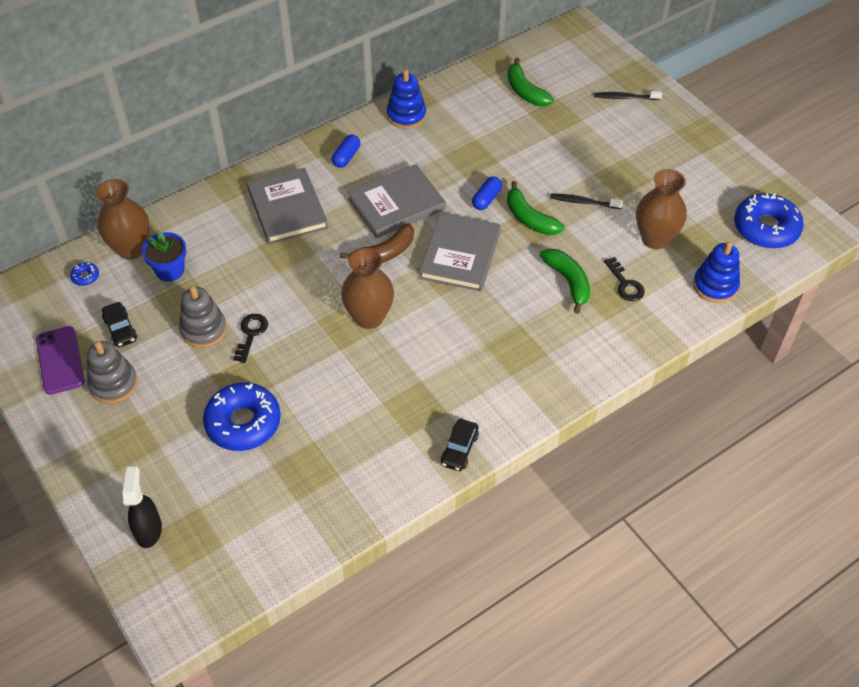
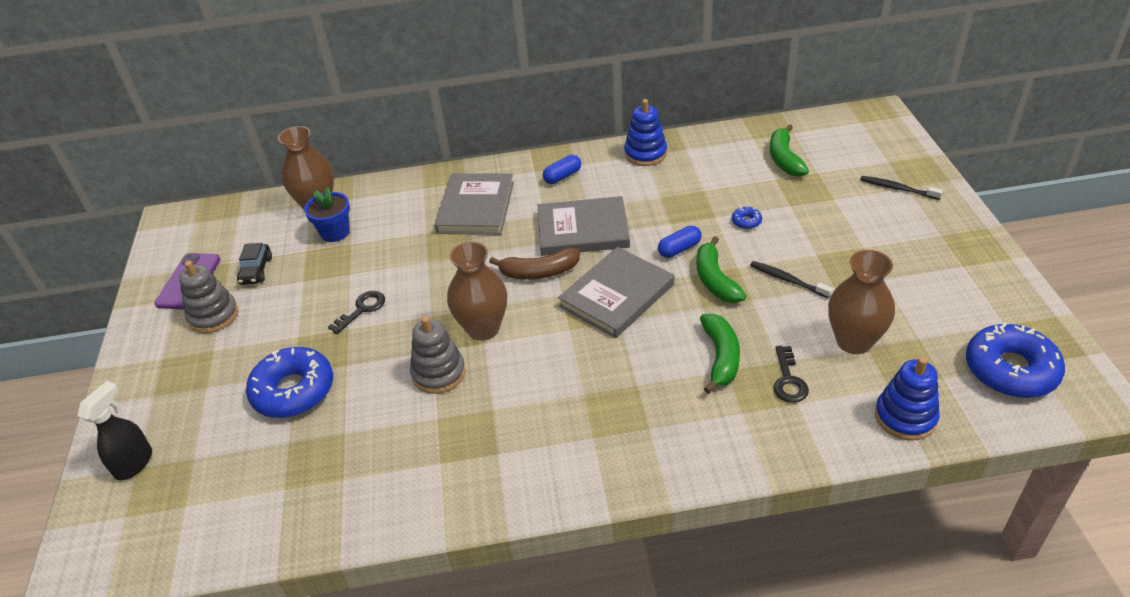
camera: 30 degrees right, 10 degrees down
blue donut [70,262,99,286] -> blue donut moved to [732,207,762,229]
grey stacking toy [179,286,227,348] -> grey stacking toy moved to [410,316,466,394]
black car [440,419,479,471] -> none

